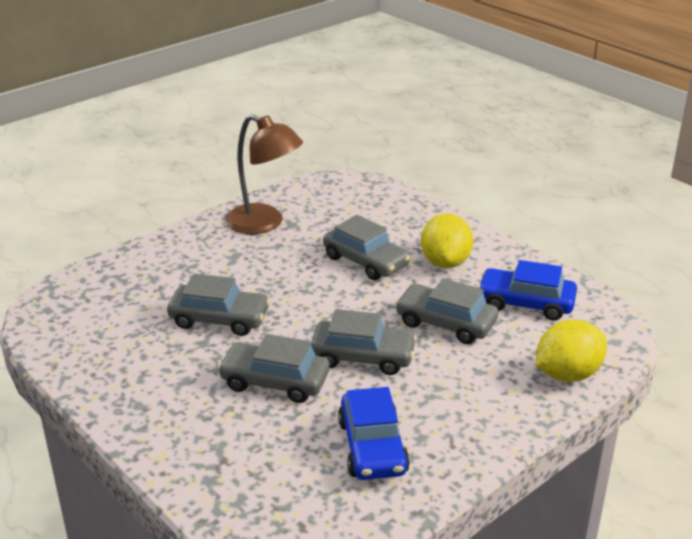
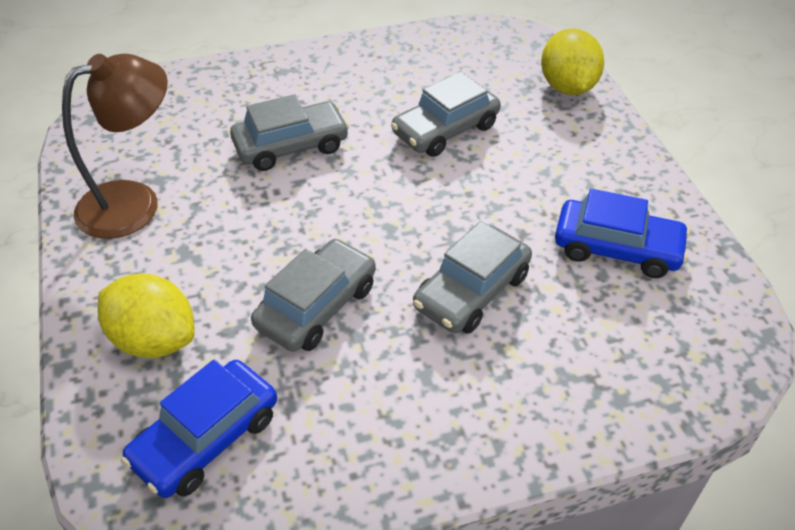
camera: 65 degrees left, 15 degrees up
grey car [311,309,417,375] -> none
yellow lemon [421,213,473,268] -> yellow lemon moved to [98,274,195,358]
blue car [477,260,577,321] -> blue car moved to [121,359,277,498]

